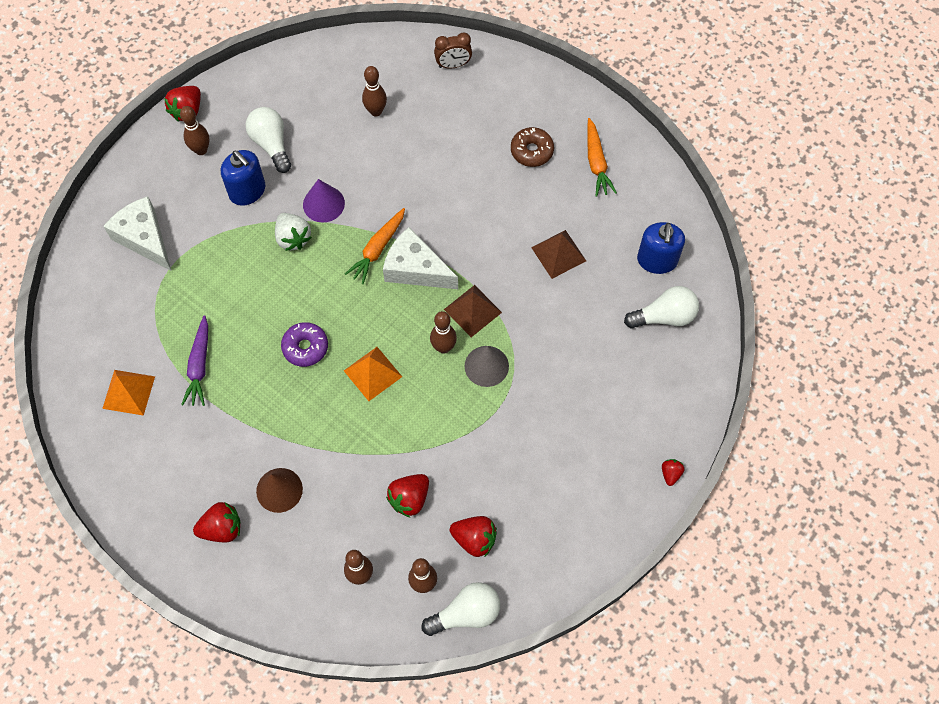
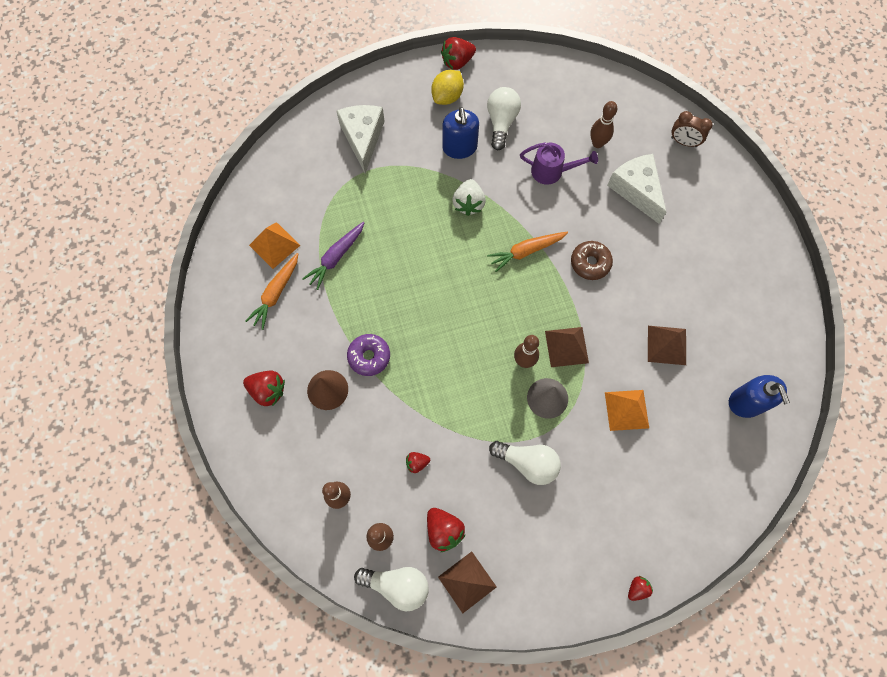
camera: 35 degrees right, 5 degrees up
brown bowling pin [180,106,209,155] -> yellow lemon [431,70,464,105]
purple donut [281,322,328,367] -> purple donut moved to [347,334,390,376]
purple cone [303,179,345,223] -> none
orange pyramid [344,347,402,401] -> orange pyramid moved to [605,390,649,431]
white cheese [383,227,458,289] -> white cheese moved to [607,154,667,224]
red strawberry [386,474,429,517] -> red strawberry [406,452,430,473], size x0.57
brown donut [511,127,554,167] -> brown donut moved to [571,241,613,280]
orange carrot [587,118,617,197] -> orange carrot moved to [245,253,298,330]
white light bulb [624,286,699,329] -> white light bulb moved to [489,441,561,485]
blue soap dispenser [637,222,685,274] -> blue soap dispenser turned 60 degrees counterclockwise [729,375,790,418]
none -> brown pyramid [438,551,497,613]
none -> purple watering can [520,143,598,185]

